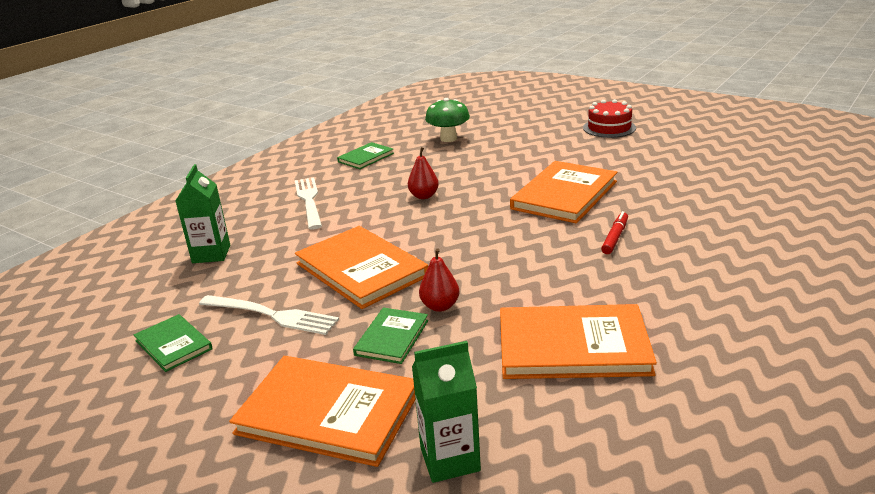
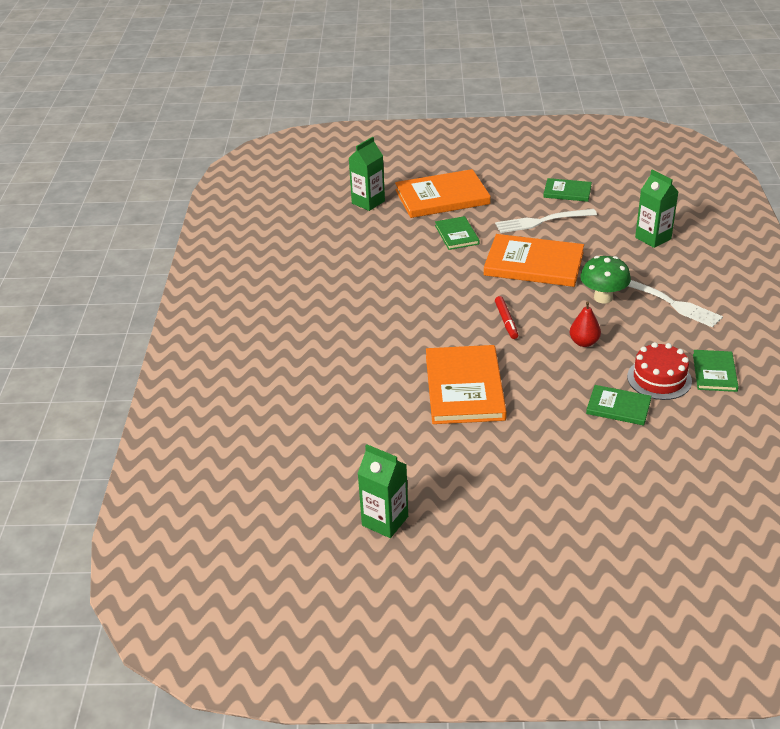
camera: 145 degrees right, 10 degrees up
red pear [419,248,459,312] -> none
green mushroom [425,98,470,142] -> green mushroom moved to [580,256,631,304]
orange book [500,304,657,379] -> none
red cake [583,99,636,138] -> red cake moved to [627,342,692,400]
red marker [601,211,628,254] -> red marker moved to [495,296,518,339]
none -> green carton [357,444,408,538]
none -> green book [586,385,652,425]

